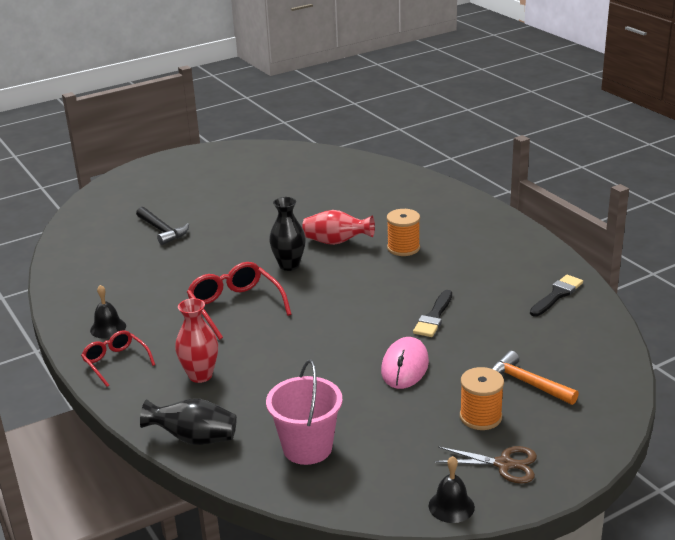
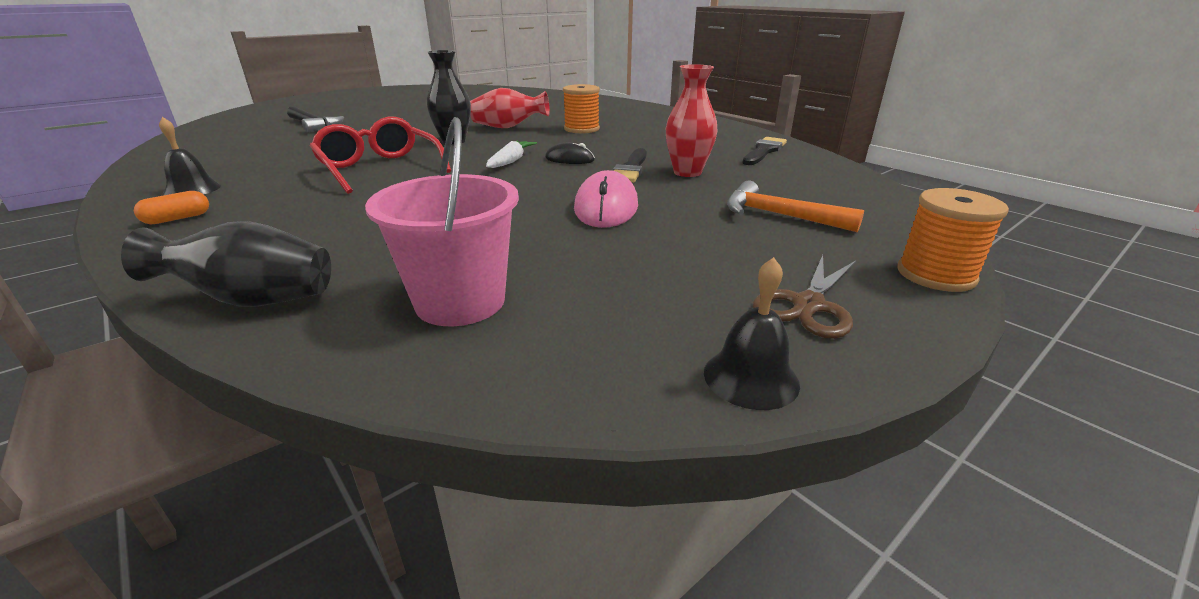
camera: 10 degrees left, 0 degrees up
red glasses [81,330,155,387] -> orange capsule [134,191,209,224]
red vase [175,298,218,383] -> red vase moved to [666,64,718,177]
brown scissors [435,446,537,484] -> brown scissors turned 120 degrees clockwise [753,255,856,339]
orange spool [460,367,504,430] -> orange spool moved to [897,188,1009,292]
none -> white carrot [486,141,537,168]
none -> black mouse [545,143,595,164]

